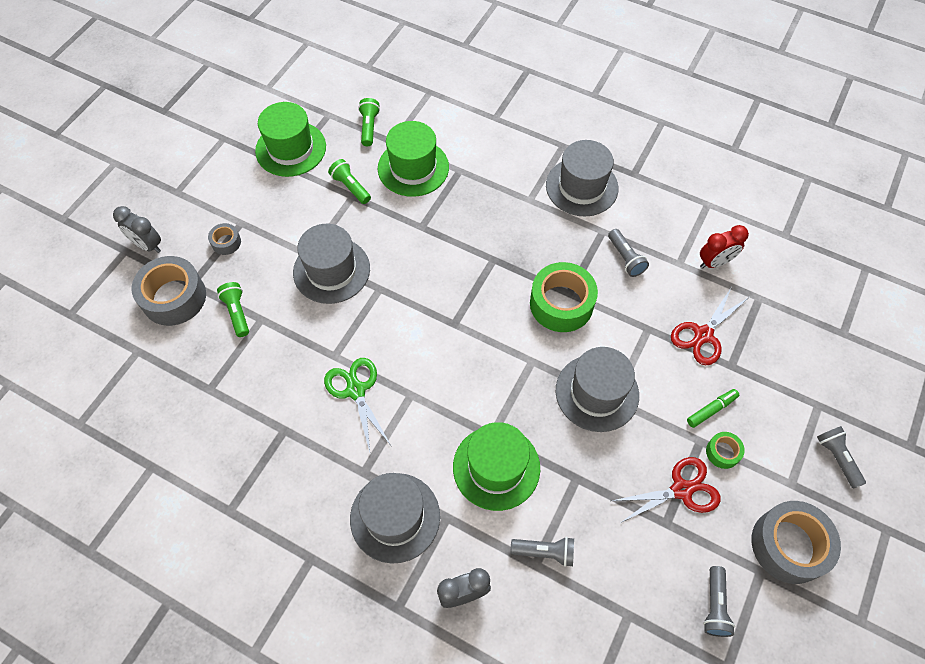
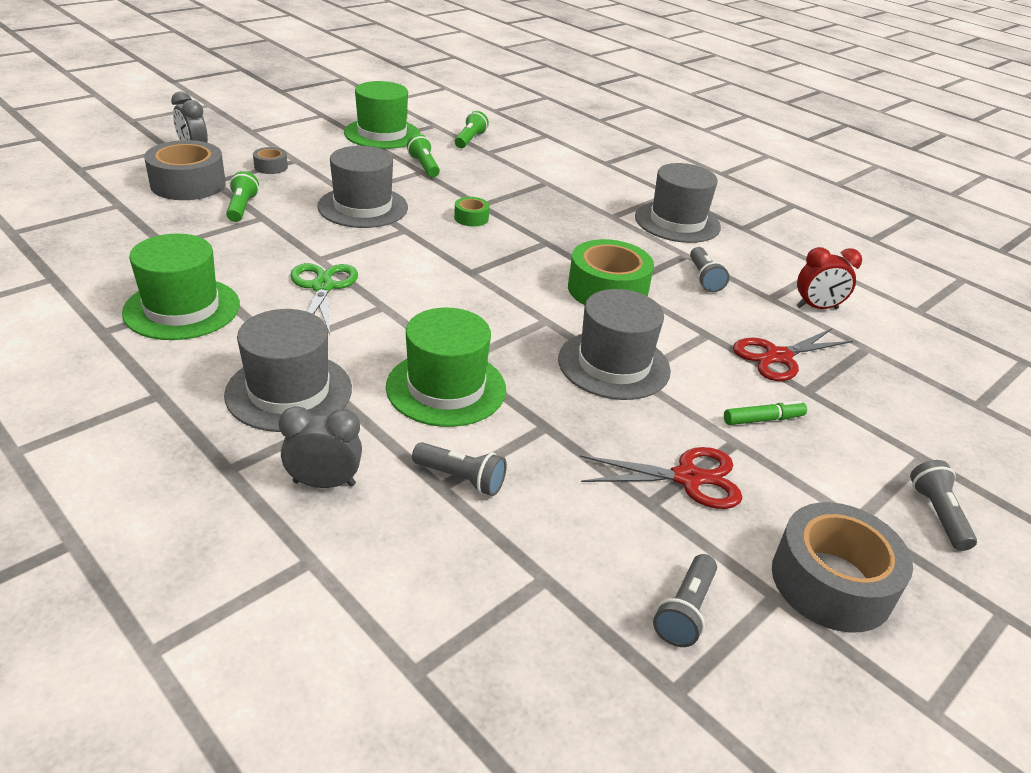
camera: 15 degrees right, 25 degrees down
green hat [378,121,449,197] -> green hat moved to [122,234,240,340]
green tape [706,432,745,469] -> green tape moved to [454,197,490,227]

